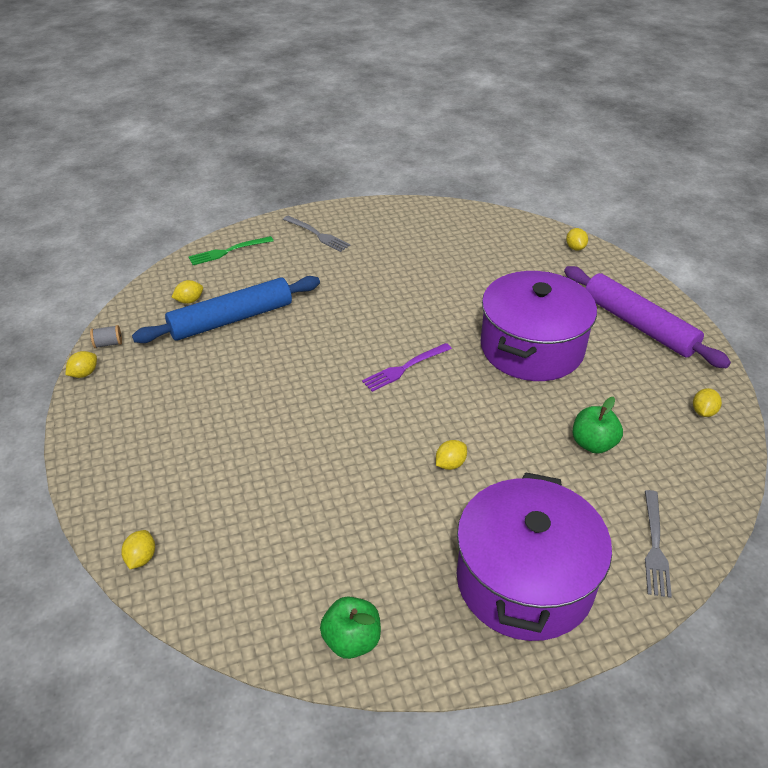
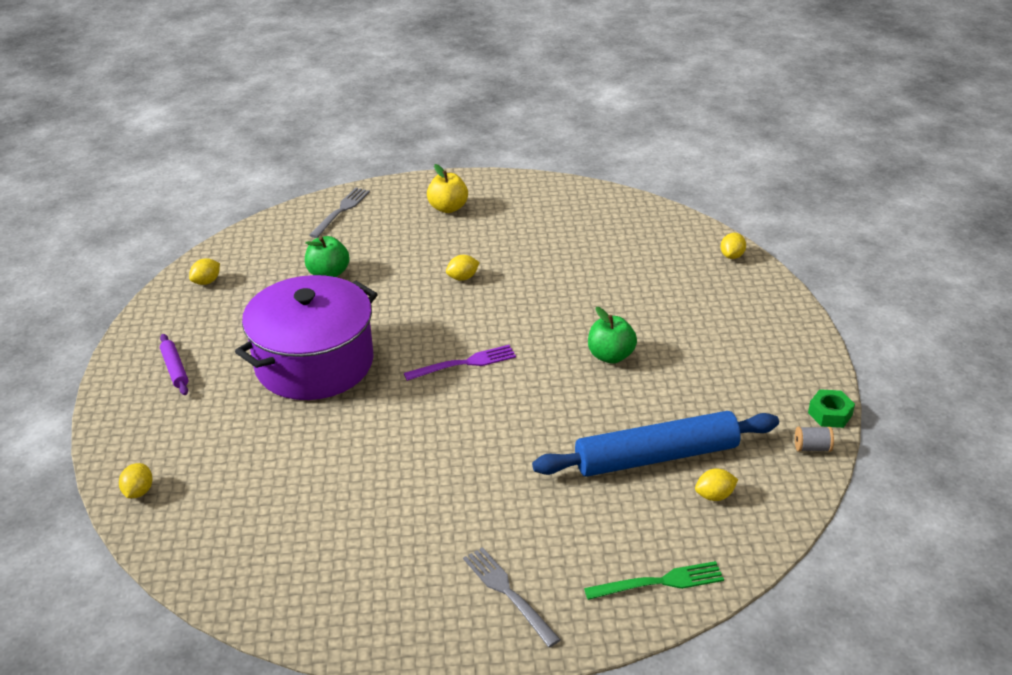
camera: 165 degrees left, 5 degrees down
yellow lemon [65,351,97,378] -> green nut [808,389,855,428]
green apple [320,596,381,659] -> green apple moved to [588,307,637,364]
purple pot [457,472,612,641] -> yellow apple [427,164,468,213]
purple rolling pin [564,266,731,368] -> purple rolling pin [160,334,188,395], size x0.43

